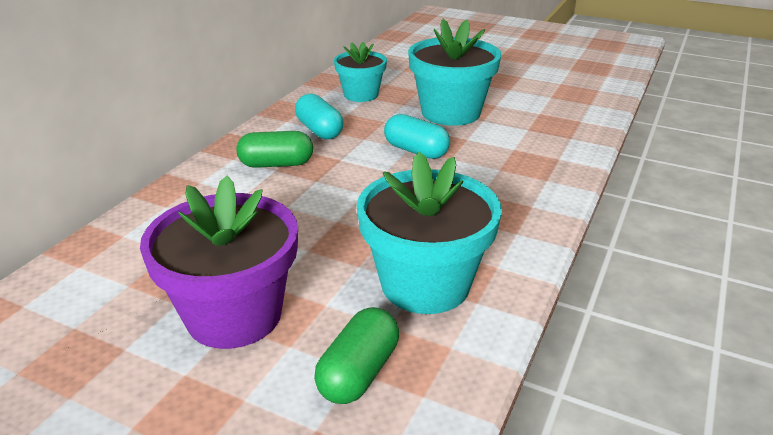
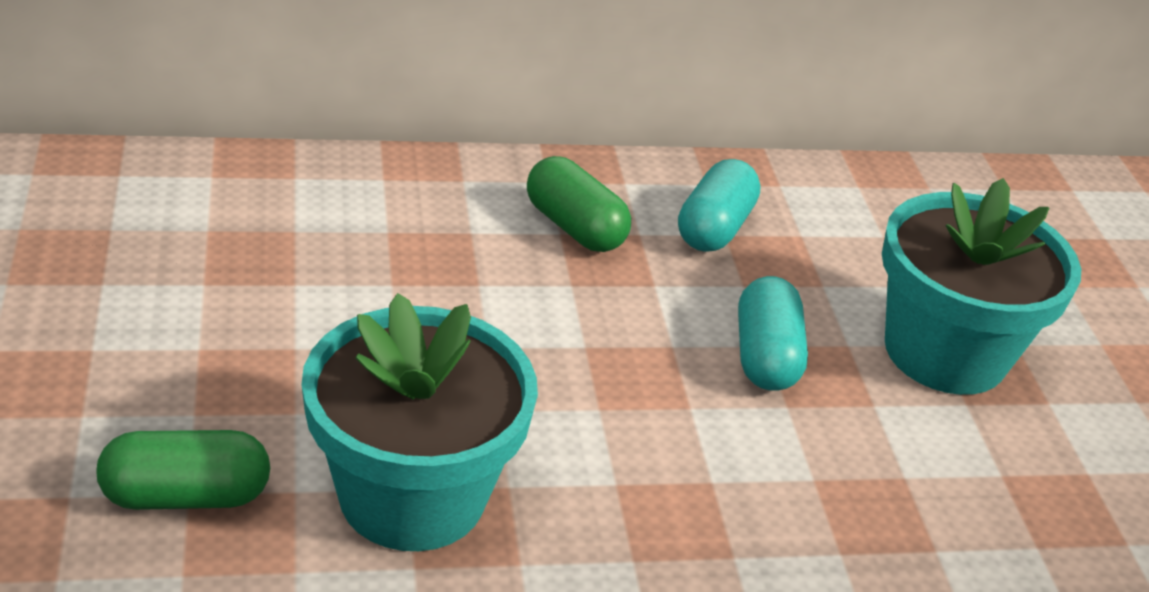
camera: 50 degrees right, 5 degrees up
purple flower pot [140,176,298,349] -> none
turquoise flower pot [334,42,387,102] -> none

